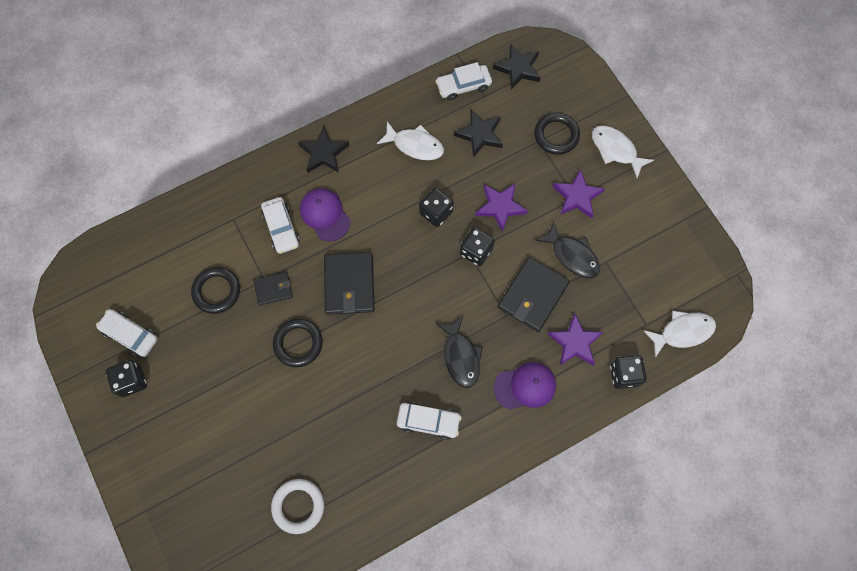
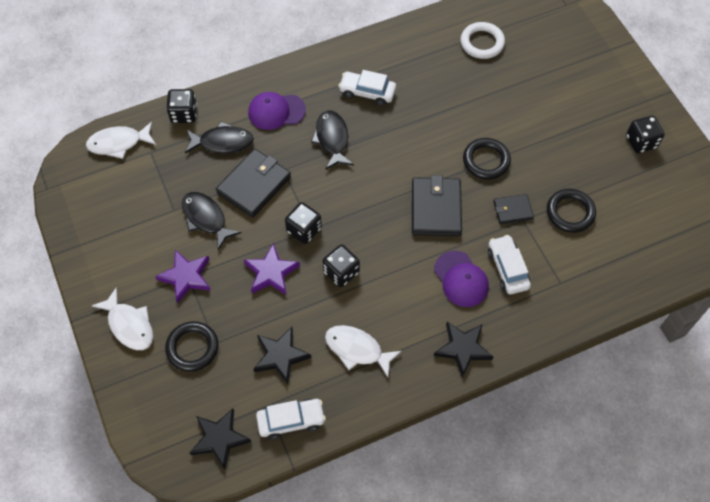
camera: 175 degrees left, 10 degrees down
white car [96,309,157,357] -> none
purple star [548,314,603,366] -> black fish [185,121,254,154]

